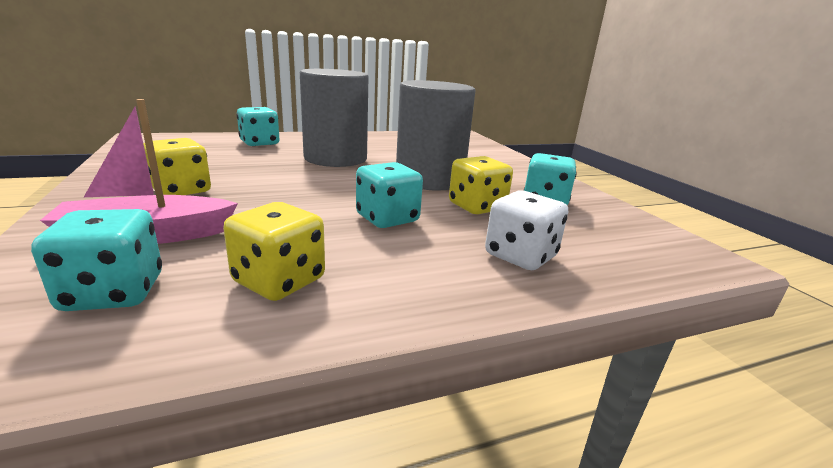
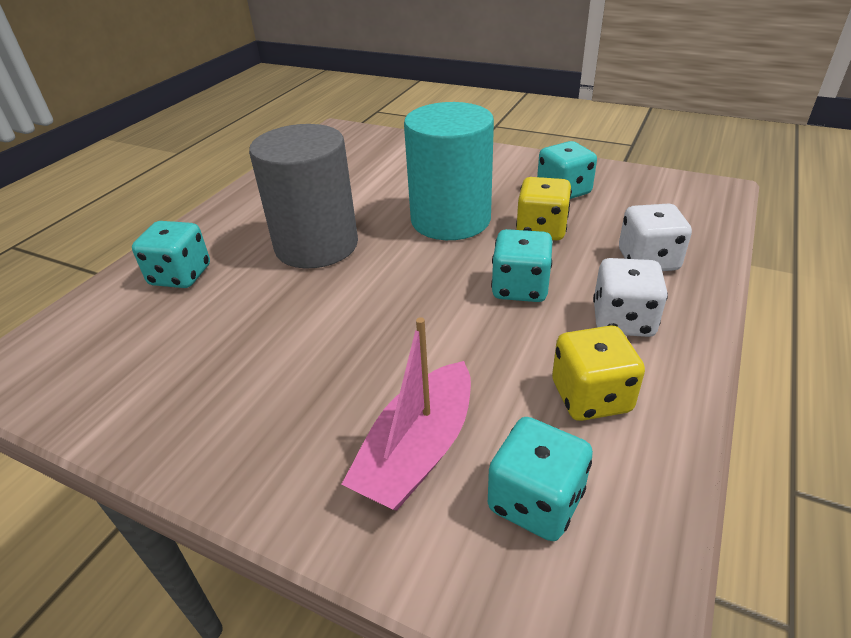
camera: 40 degrees left, 15 degrees up
yellow dice [143,138,211,195] -> none
grey cylinder [396,80,476,191] -> turquoise cylinder [404,102,494,240]
none -> white dice [593,258,668,337]

